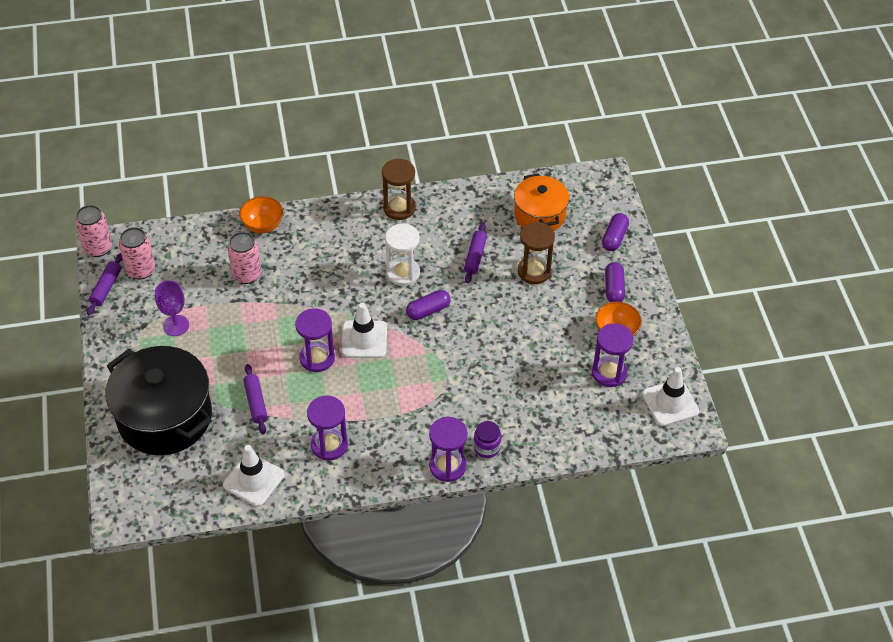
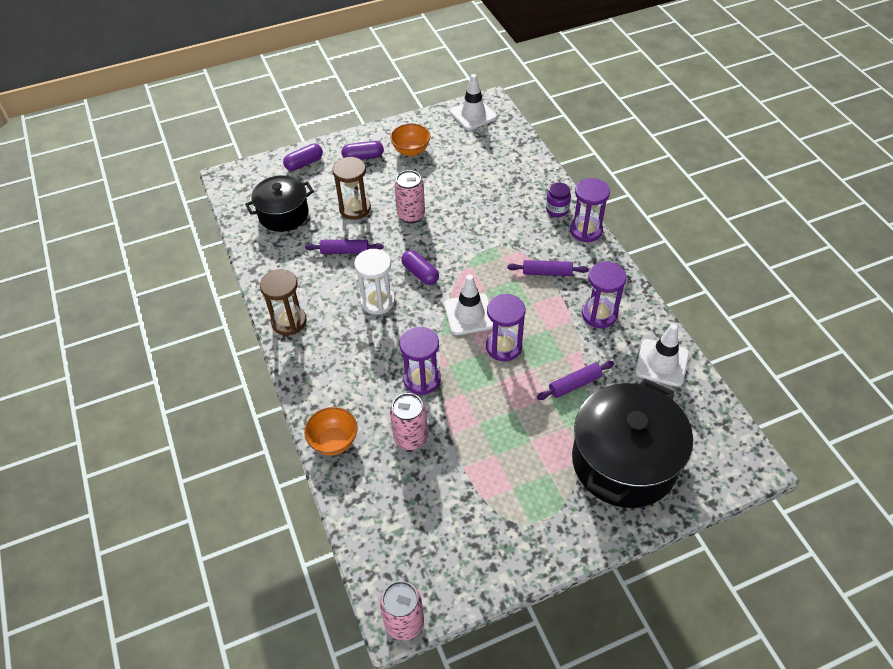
camera: 100 degrees left, 0 degrees up
purple rolling pin [87,253,122,315] -> purple rolling pin moved to [507,260,589,276]
pink can [119,227,155,279] -> pink can moved to [394,170,425,223]
purple goblet [155,280,189,336] -> none
orange pot [514,173,569,231] -> black pot [245,175,314,232]
purple hourglass [592,323,634,387] -> purple hourglass moved to [400,327,441,395]
purple capsule [602,213,629,251] -> purple capsule turned 45 degrees counterclockwise [283,143,323,171]

